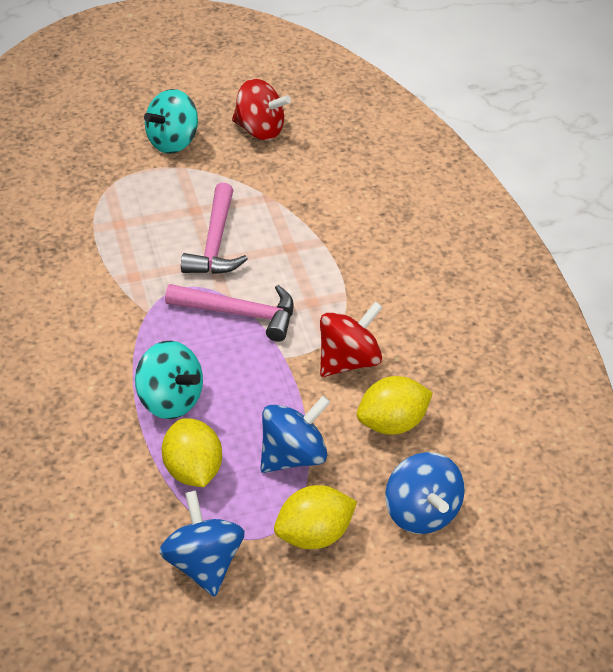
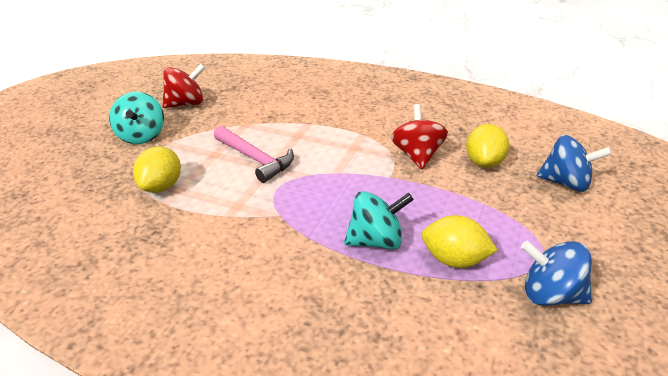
camera: 50 degrees left, 10 degrees down
pink hammer [165,284,294,342] -> none
blue spinning top [260,396,330,473] -> none
yellow lemon [274,485,357,549] -> yellow lemon moved to [133,146,181,193]

